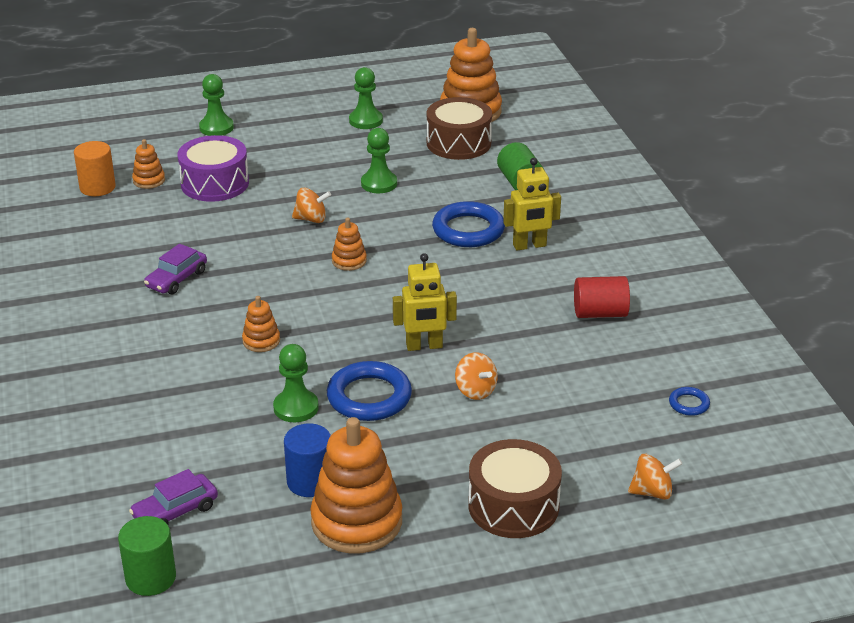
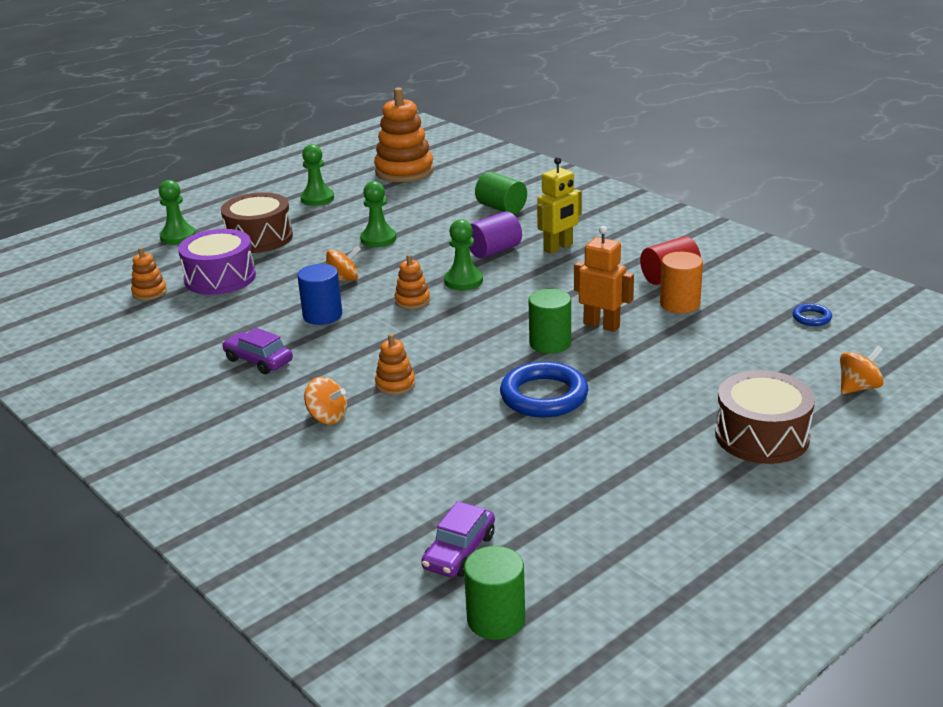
camera: 25 degrees left, 5 degrees down
orange cylinder [74,141,116,196] -> orange cylinder moved to [660,252,703,313]
purple car [144,244,207,294] -> purple car turned 120 degrees clockwise [222,328,293,374]
green pawn [273,344,319,422] -> green pawn moved to [444,219,483,290]
blue cylinder [284,424,331,497] -> blue cylinder moved to [297,264,342,325]
orange stacking toy [310,417,402,554] -> none
yellow robot [393,253,457,351] -> green cylinder [529,289,571,354]
brown drum [427,97,492,160] -> brown drum moved to [221,192,293,253]
blue ring [432,201,505,247] -> purple cylinder [469,211,522,259]
orange spinning top [455,352,498,400] -> orange spinning top moved to [304,377,347,425]
none -> orange robot [574,226,634,332]

